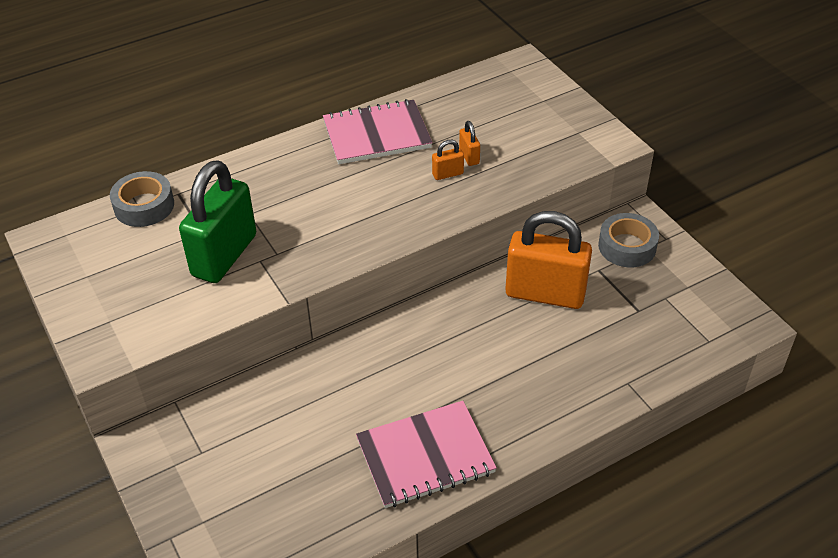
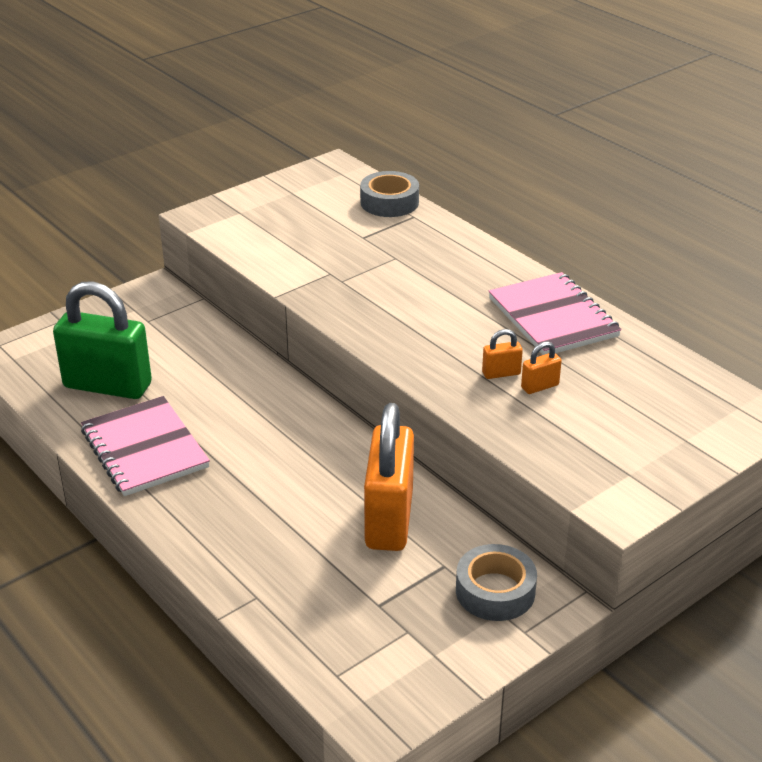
camera: 80 degrees right, 10 degrees down
green padlock [179,160,256,283] -> green padlock moved to [53,281,152,399]
orange padlock [432,140,464,180] -> orange padlock turned 75 degrees counterclockwise [482,329,523,379]

